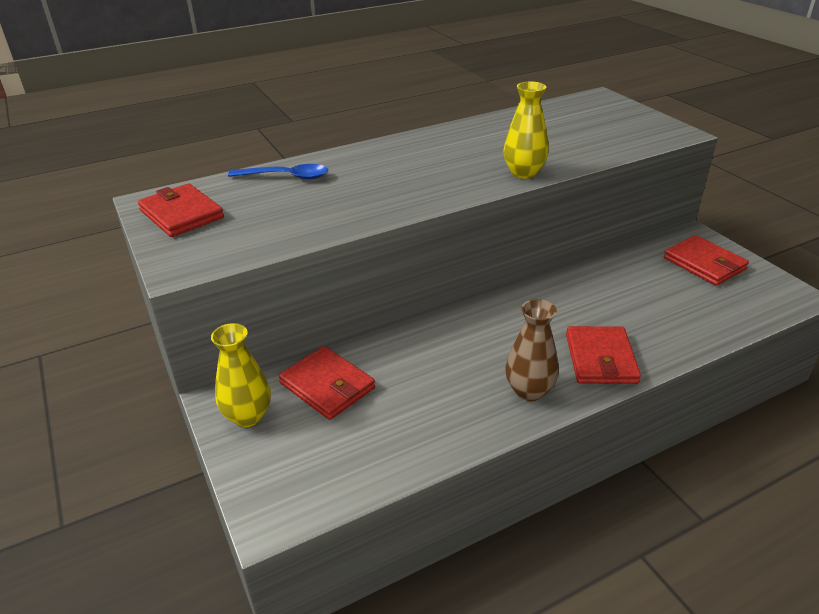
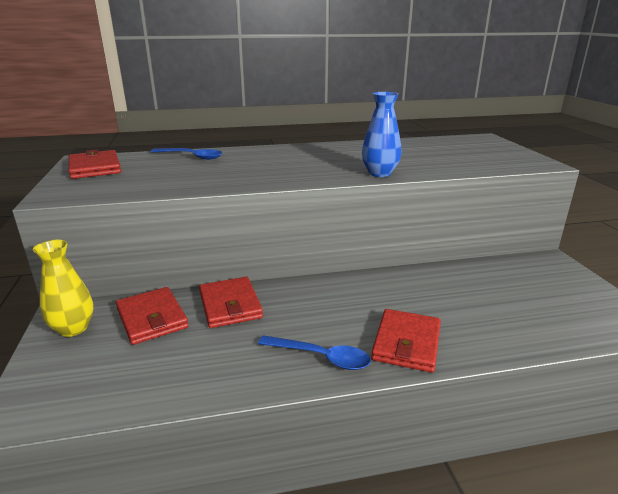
camera: 15 degrees right, 10 degrees down
yellow vase [503,81,549,179] -> blue vase [362,92,402,177]
brown vase [506,299,559,401] -> blue spoon [258,335,371,370]
red wallet [664,235,749,286] -> red wallet moved to [199,277,263,328]

